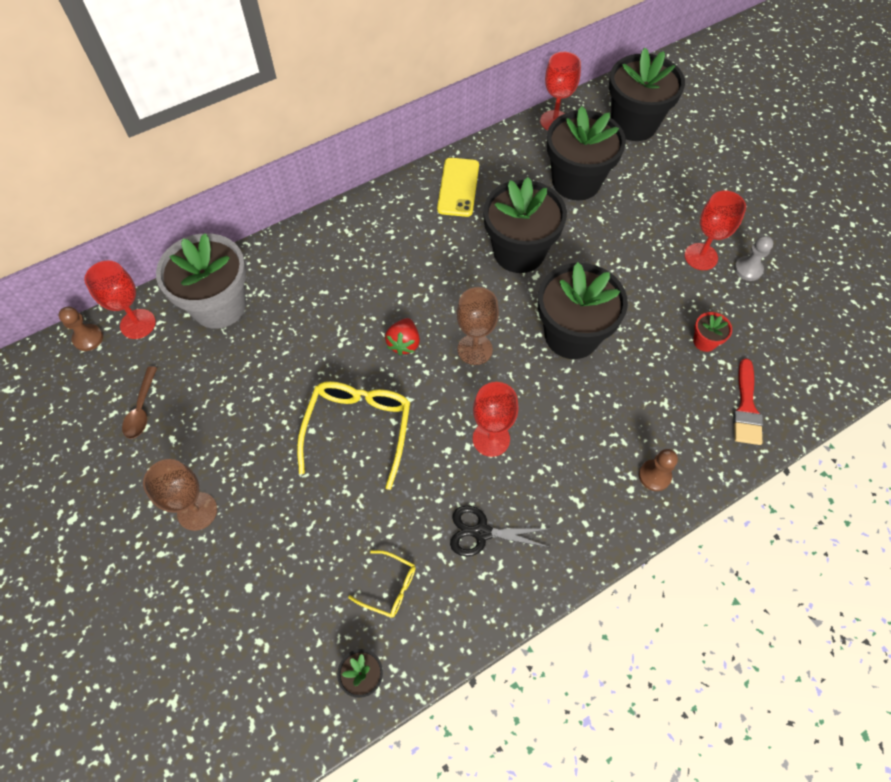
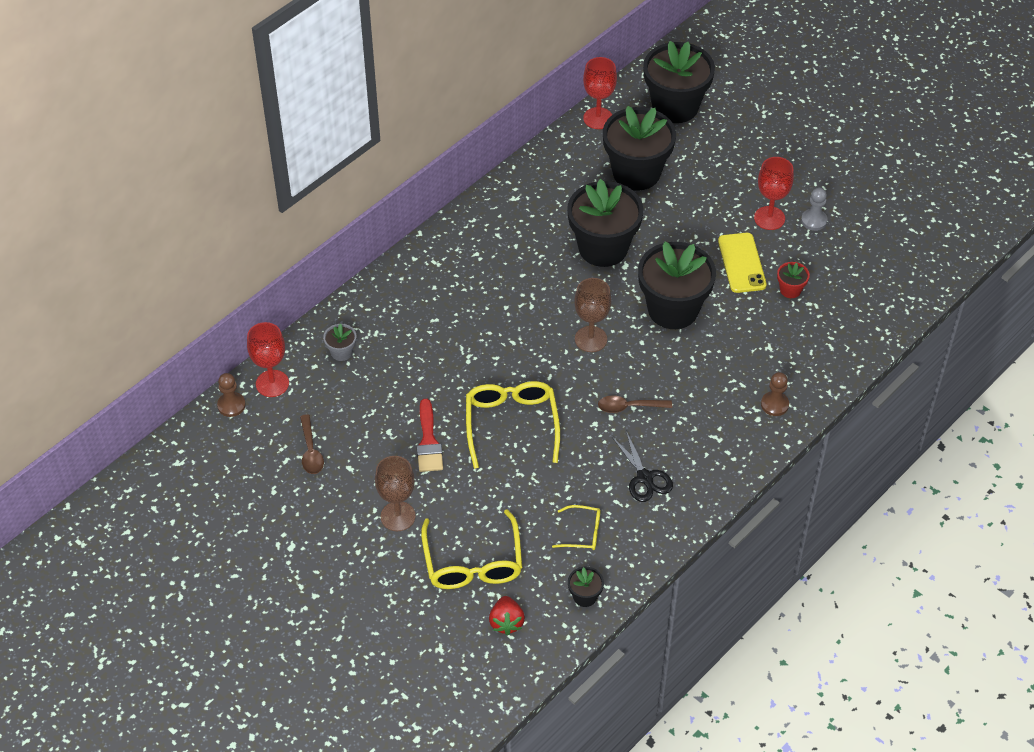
camera: 15 degrees left, 10 degrees down
grey flower pot [156,233,247,329] -> grey flower pot [323,323,356,361], size x0.42
red strawberry [385,318,420,356] -> red strawberry moved to [489,596,525,635]
yellow phone [437,158,479,217] -> yellow phone moved to [718,233,767,293]
black scissors [450,506,551,556] -> black scissors turned 105 degrees counterclockwise [611,431,673,502]
red goblet [473,382,519,457] -> brown spoon [598,395,672,413]
red brush [733,358,763,445] -> red brush moved to [417,399,443,472]
none -> yellow glasses [421,509,522,589]

